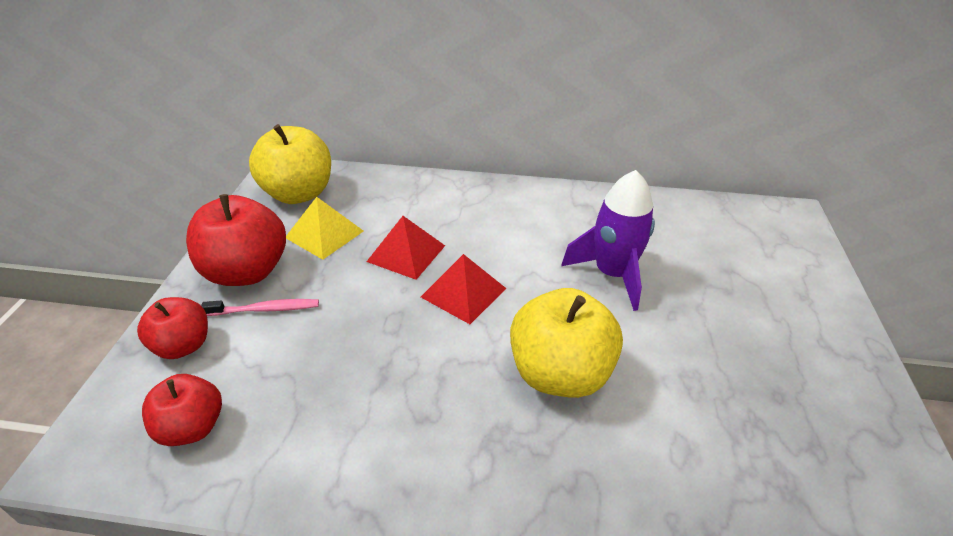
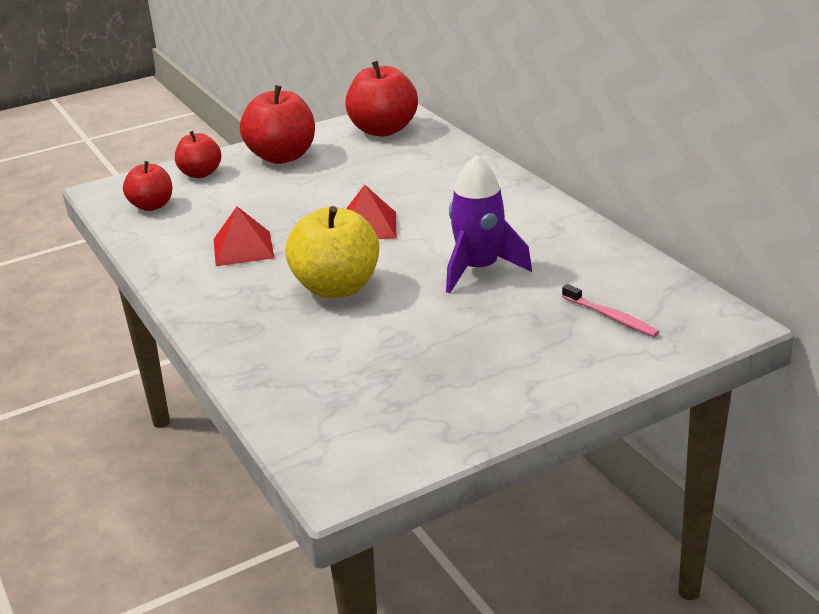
camera: 55 degrees right, 10 degrees down
pink toothbrush [201,299,319,316] -> pink toothbrush moved to [562,284,659,337]
yellow apple [249,124,331,204] -> red apple [345,61,418,136]
yellow pyramid [286,197,364,260] -> none
red pyramid [366,216,445,280] -> red pyramid moved to [213,206,274,266]

